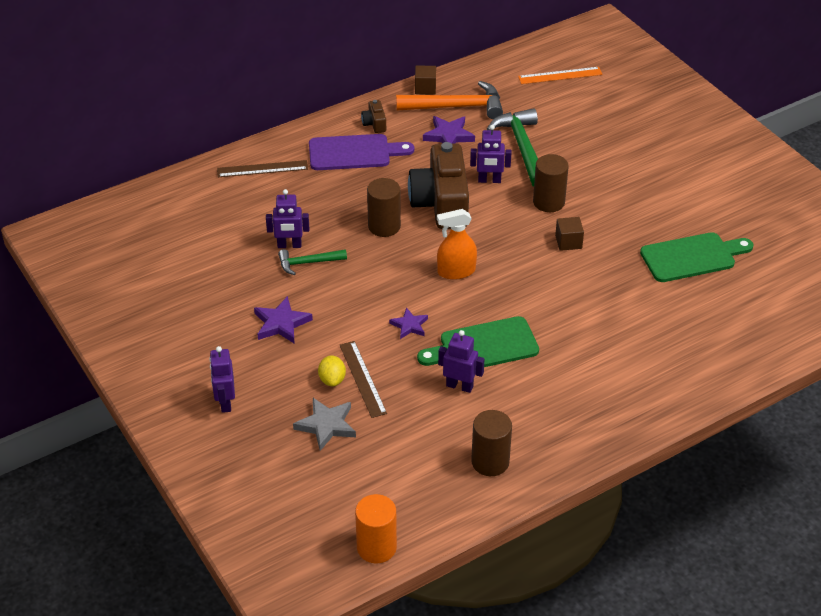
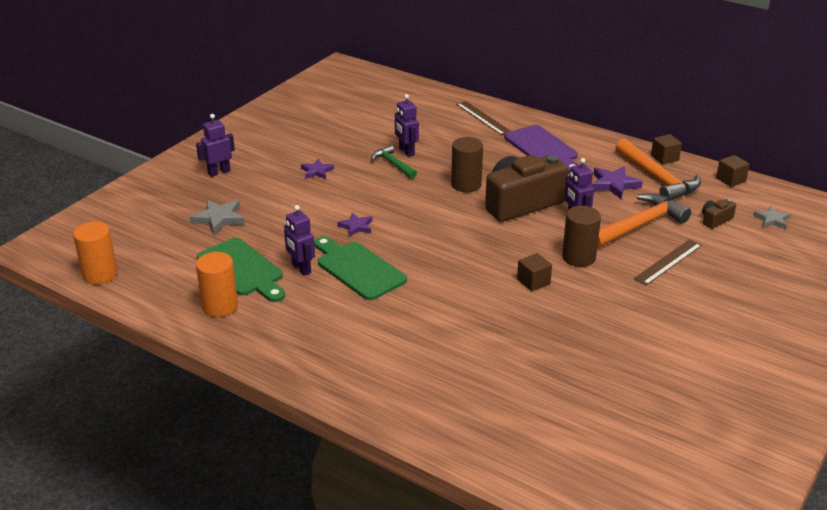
camera: 65 degrees right, 10 degrees down
purple star [254,296,313,344] -> purple star [301,159,334,179], size x0.66
yellow lemon [318,356,346,386] -> none
brown ruler [340,341,387,418] -> brown ruler moved to [634,239,702,285]
brown camera [361,100,386,133] -> brown camera moved to [702,199,736,229]
orange spray bottle [437,209,477,280] -> none
purple robot [438,330,484,393] -> purple robot turned 150 degrees clockwise [284,205,315,276]
brown cylinder [471,410,512,476] -> orange cylinder [196,252,238,317]
green hammer [487,108,538,187] -> orange hammer [597,193,691,248]
orange ruler [518,67,603,84] -> grey star [753,206,791,229]
green cutting board [640,232,754,282] -> green cutting board moved to [197,238,285,302]
none -> brown cube [716,155,750,187]

